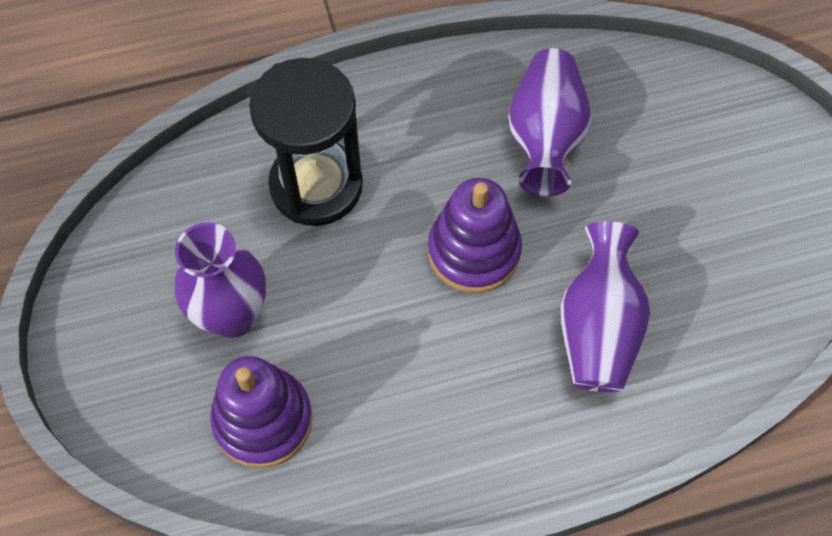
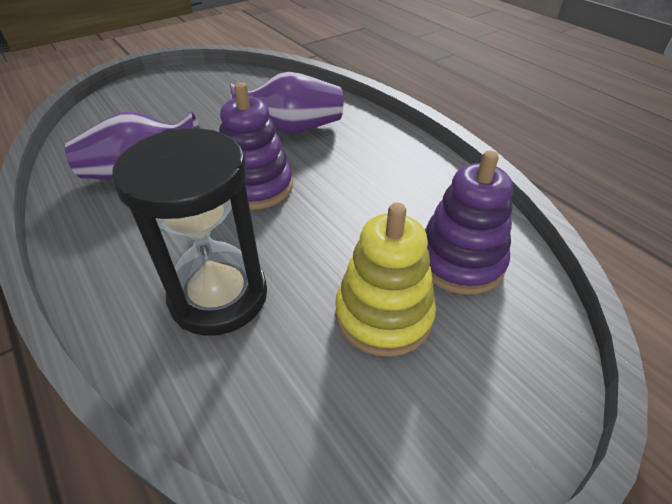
camera: 110 degrees left, 20 degrees down
purple vase [175,222,266,338] -> yellow stacking toy [335,203,436,357]

